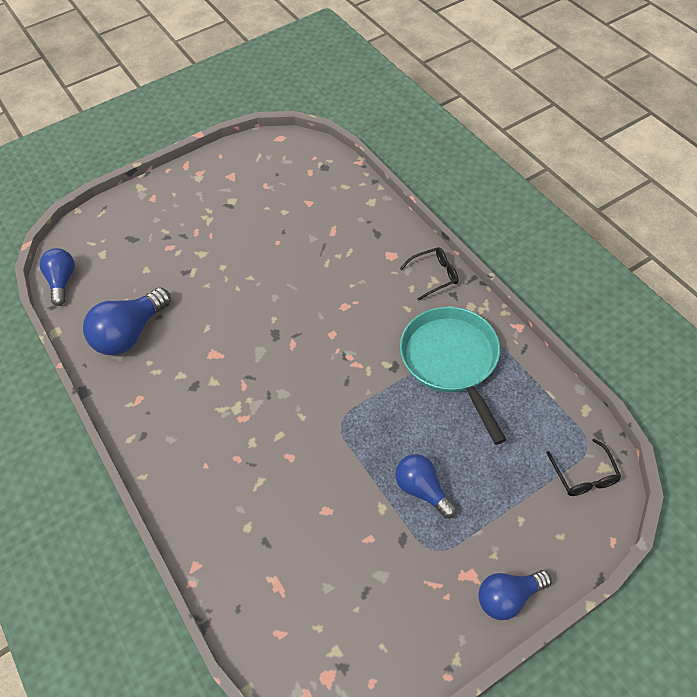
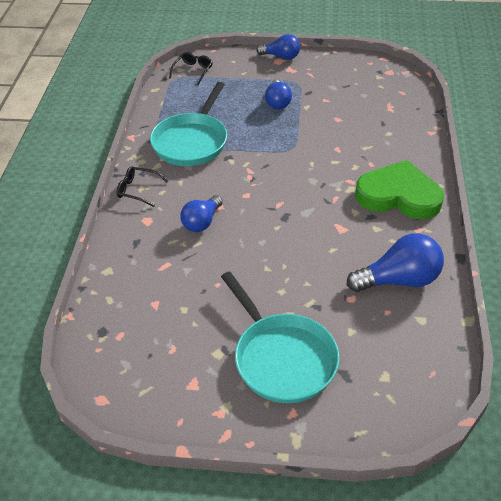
camera: 145 degrees left, 10 degrees down
blue light bulb [40,248,75,306] -> blue light bulb moved to [180,195,223,232]
none -> turquoise pan [221,272,339,403]
none -> green heart [355,160,444,219]

